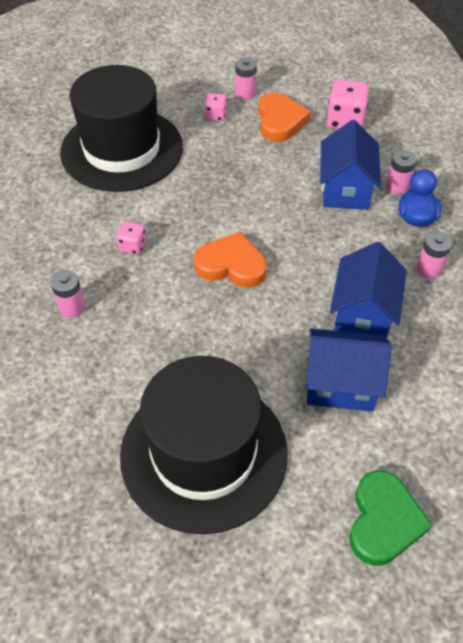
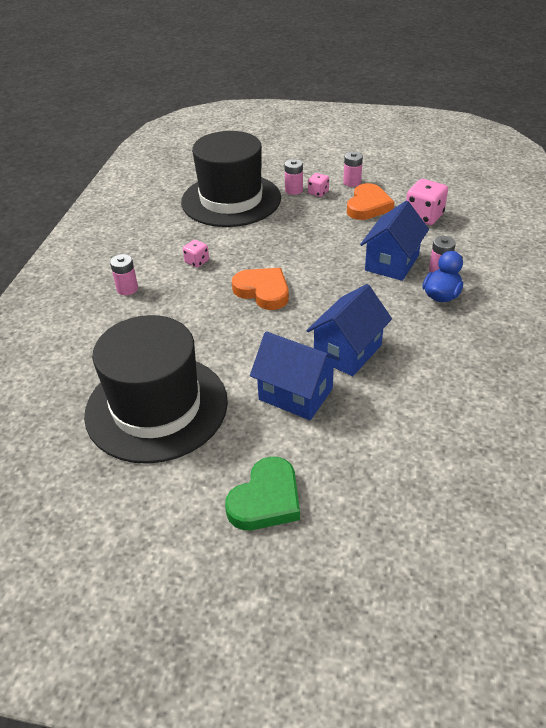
camera: 25 degrees right, 10 degrees down
pink battery [417,232,452,279] -> pink battery moved to [284,159,303,195]

